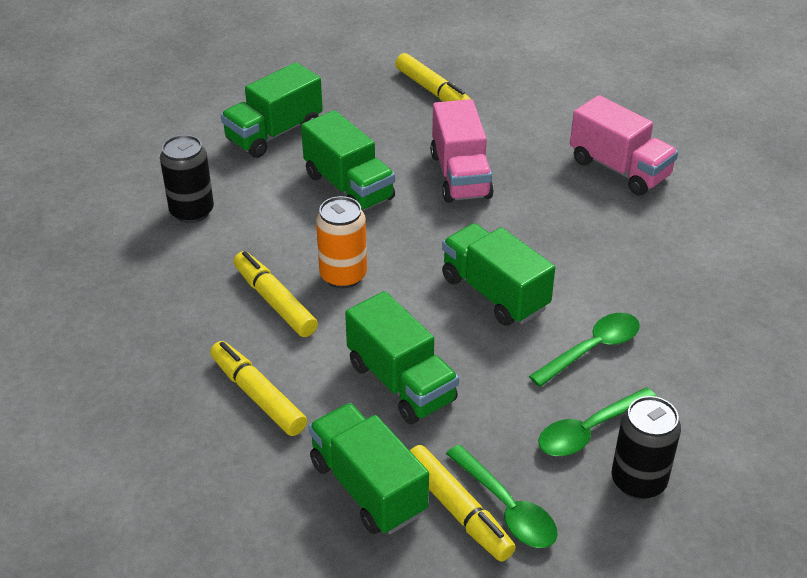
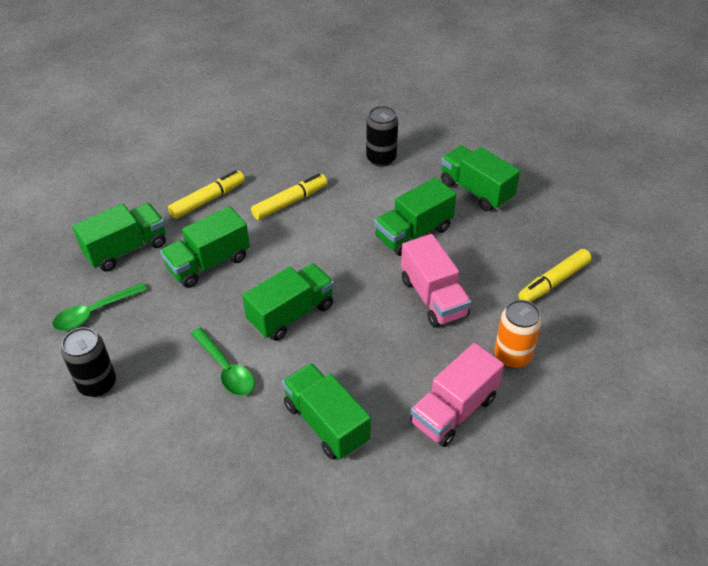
camera: 90 degrees right, 5 degrees up
orange can [316,196,367,289] -> orange can moved to [494,300,542,369]
yellow marker [410,445,516,562] -> none
pink truck [430,99,494,203] -> pink truck turned 105 degrees counterclockwise [401,234,472,327]
green spoon [538,387,657,456] -> none
none -> green truck [282,363,371,460]

